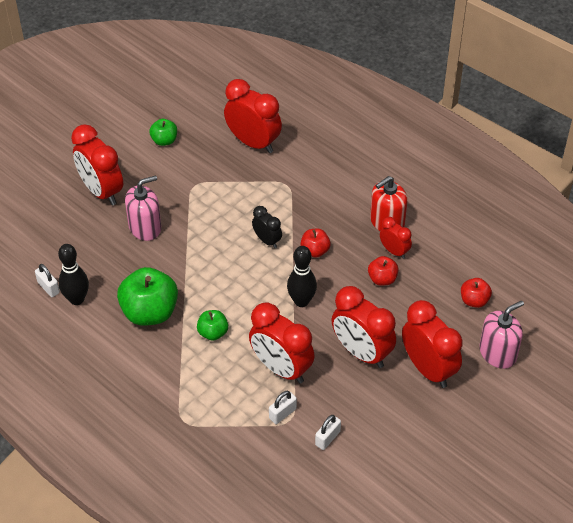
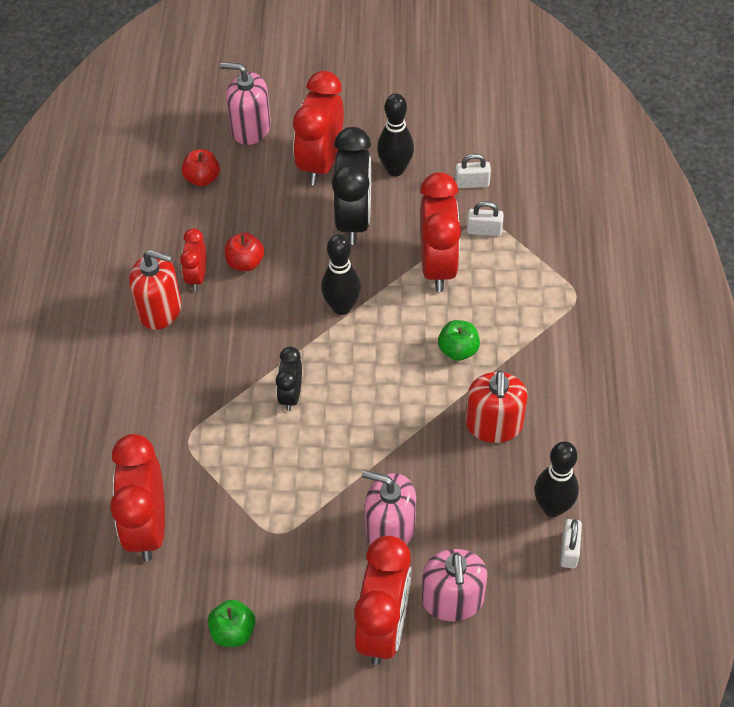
camera: 130 degrees left, 5 degrees up
green apple [117,267,178,326] -> red soap dispenser [466,370,528,443]
red apple [300,229,331,258] -> none
red clock [331,286,396,368] -> black clock [332,127,371,245]
none -> black bowling pin [377,93,414,176]
none -> pink soap dispenser [422,549,487,621]

